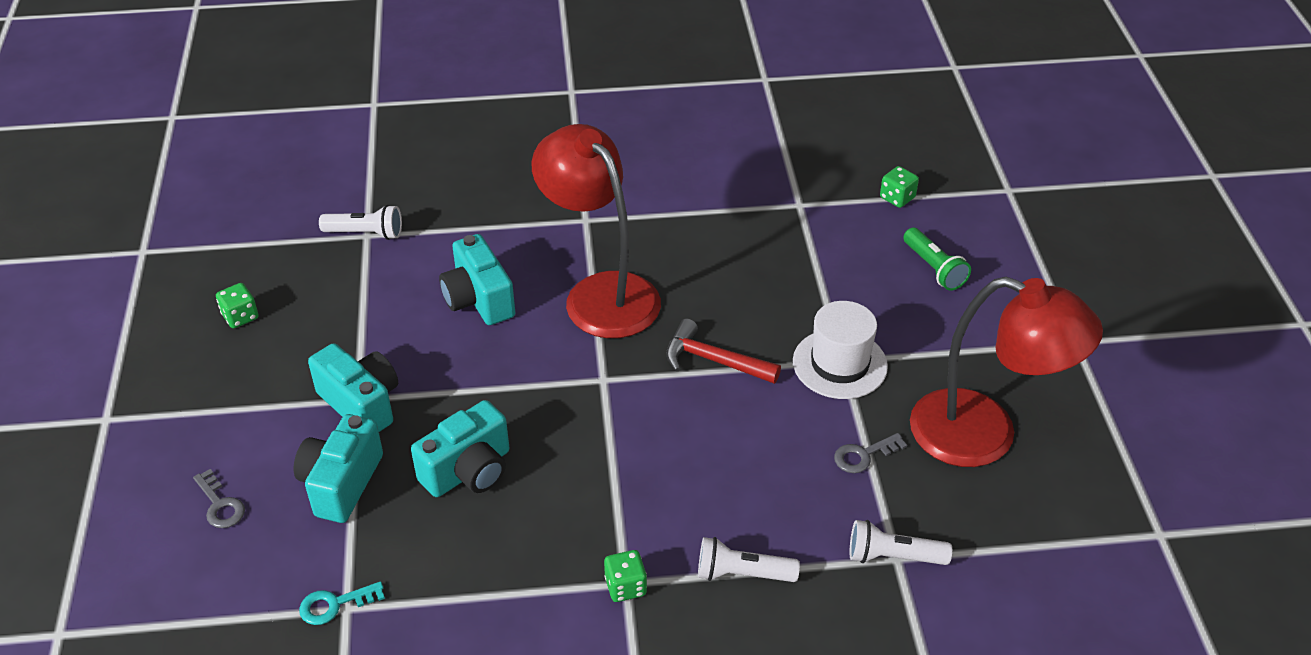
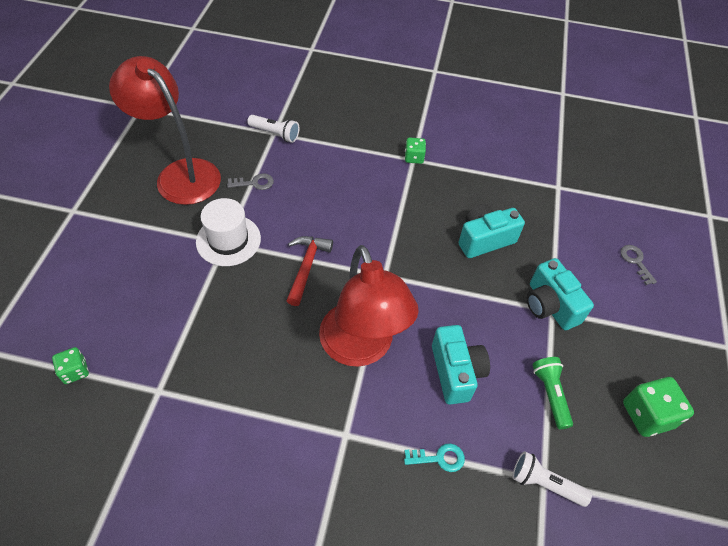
camera: 165 degrees left, 10 degrees up
green dice [216,283,259,328] -> green dice [623,377,694,437], size x1.69
turquoise camera [294,414,383,523] -> none
turquoise key [299,581,385,625] -> turquoise key moved to [404,443,465,472]
red hammer [666,319,781,384] -> red hammer turned 120 degrees counterclockwise [286,236,333,306]
white flashlight [698,537,800,582] -> none
green flashlight [903,228,971,291] -> green flashlight moved to [532,357,573,429]

